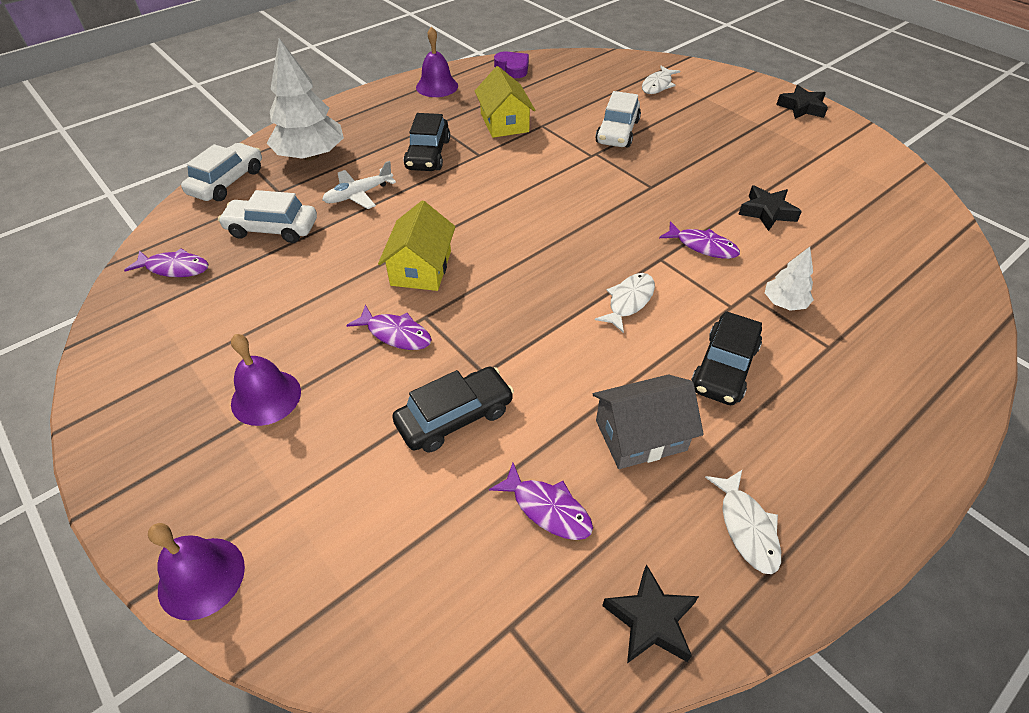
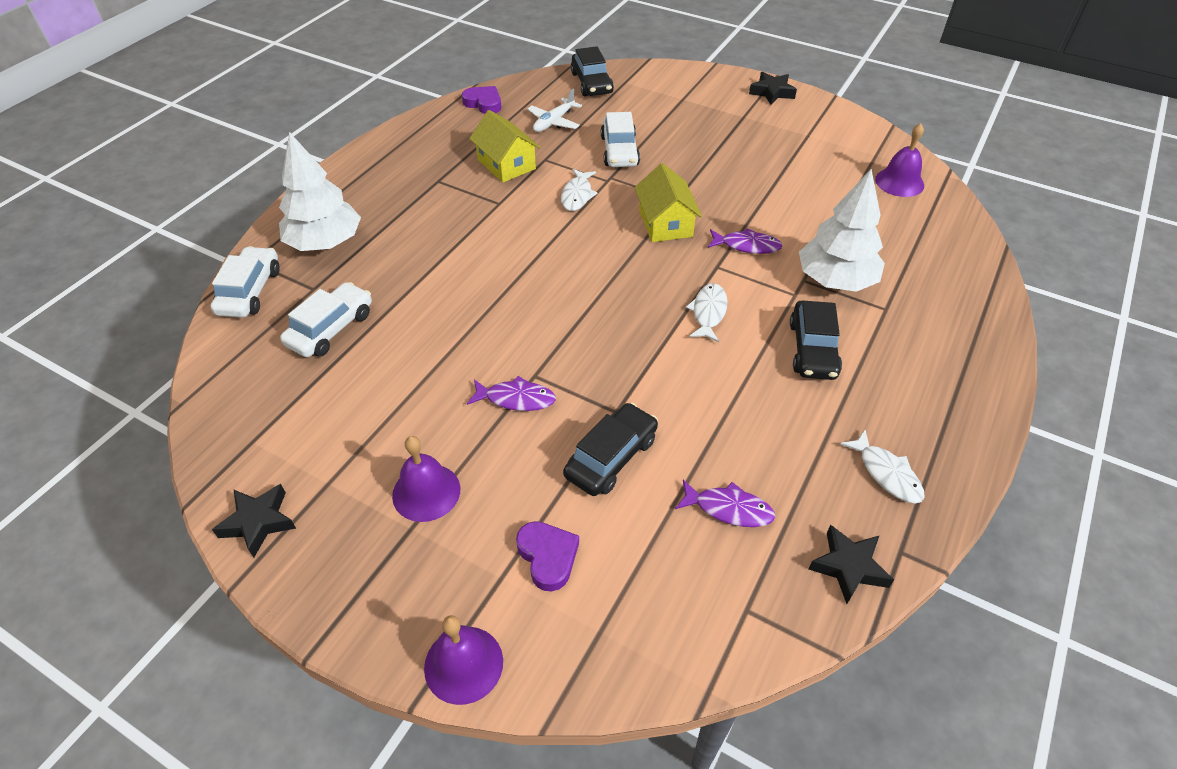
camera: 20 degrees left, 0 degrees up
purple fish [124,248,209,277] -> none
white car [218,190,317,243] -> white car turned 135 degrees clockwise [280,282,372,357]
white plane [322,161,396,209] -> white plane moved to [527,89,582,132]
yellow house [378,201,456,291] -> yellow house moved to [634,163,702,242]
black car [404,113,450,171] -> black car moved to [571,46,614,96]
purple bell [416,26,458,97] -> purple bell moved to [875,123,924,197]
grey house [593,375,704,469] -> none
white fish [642,66,680,94] -> white fish moved to [561,169,598,211]
black star [738,186,802,231] -> black star moved to [212,484,296,557]
white tree [765,247,814,311] -> white tree [799,169,885,292], size x1.99
none -> purple heart [516,521,579,591]

